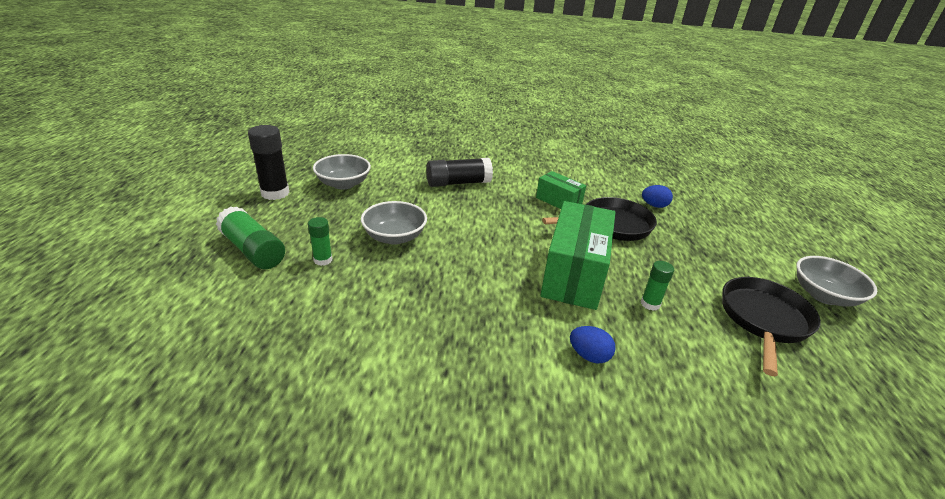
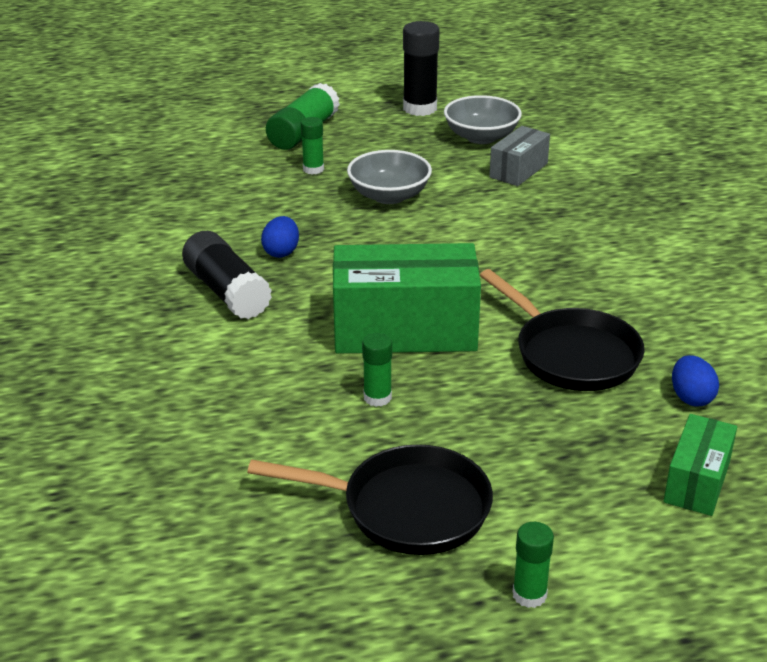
camera: 75 degrees right, 0 degrees up
black glue stick [426,158,493,187] -> black glue stick moved to [182,231,272,319]
green box [536,171,586,209] -> green box moved to [664,414,737,516]
blue egg [570,326,616,363] -> blue egg moved to [261,216,299,258]
grey bowl [796,256,877,307] -> green glue stick [512,522,554,608]
none -> grey box [489,126,550,186]

